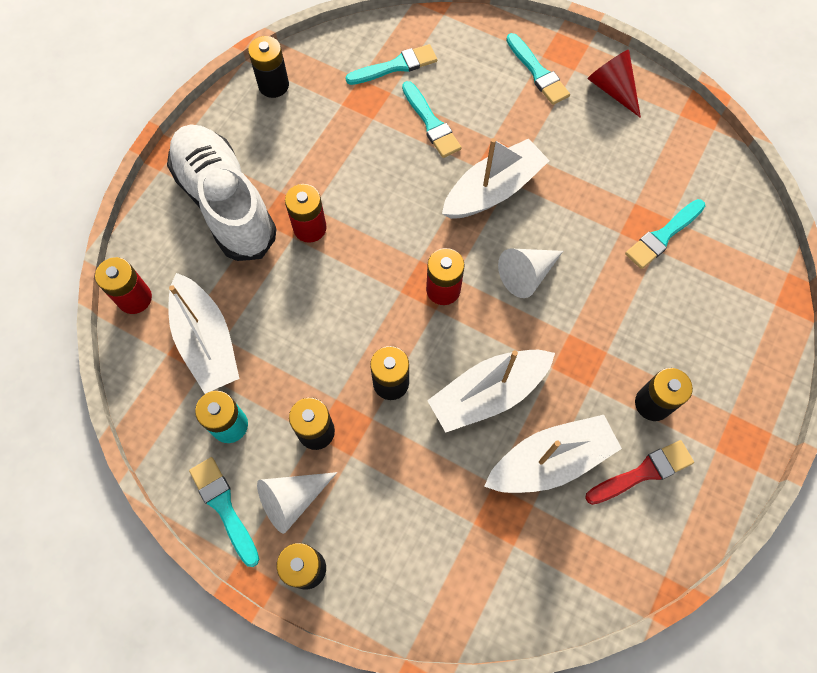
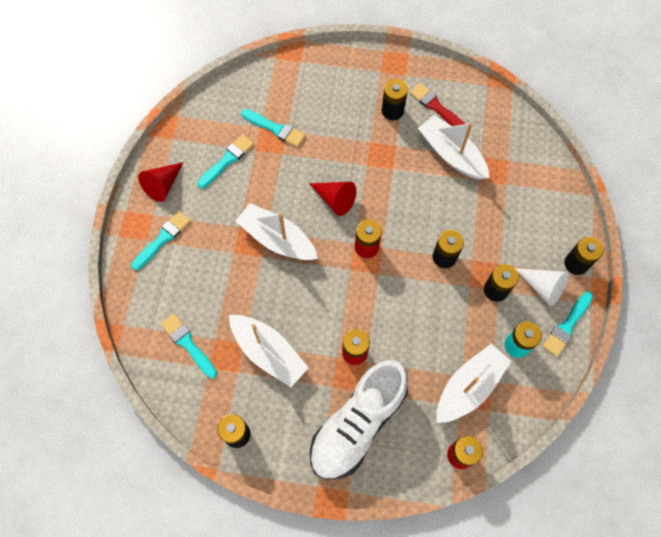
camera: 110 degrees left, 0 degrees up
turquoise brush [402,81,462,158] -> turquoise brush moved to [197,134,254,188]
white boat [427,350,555,433] -> white boat moved to [229,315,309,387]
white cone [498,249,563,298] -> red cone [309,182,356,216]

